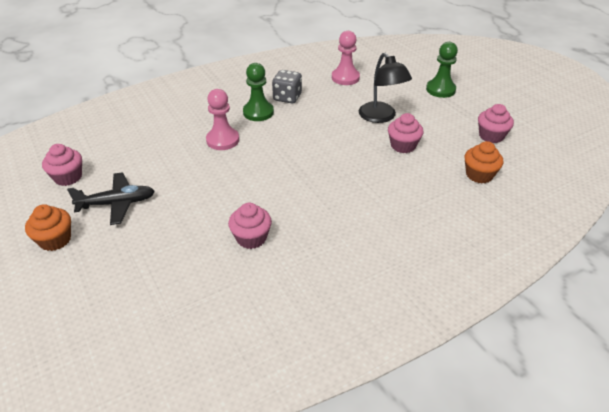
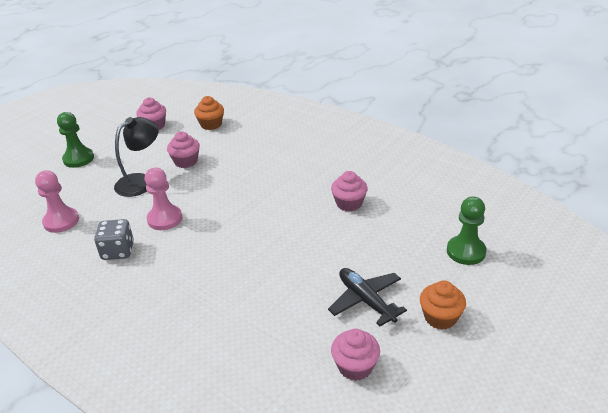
camera: 110 degrees left, 5 degrees down
pink pawn [206,89,239,150] -> pink pawn moved to [145,168,182,230]
green pawn [243,63,274,121] -> green pawn moved to [447,196,486,265]

